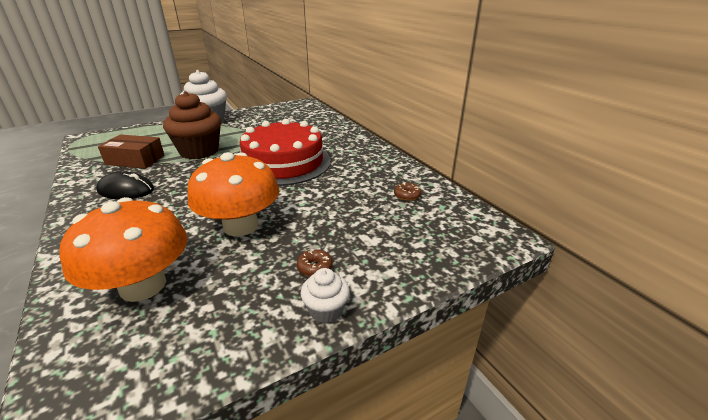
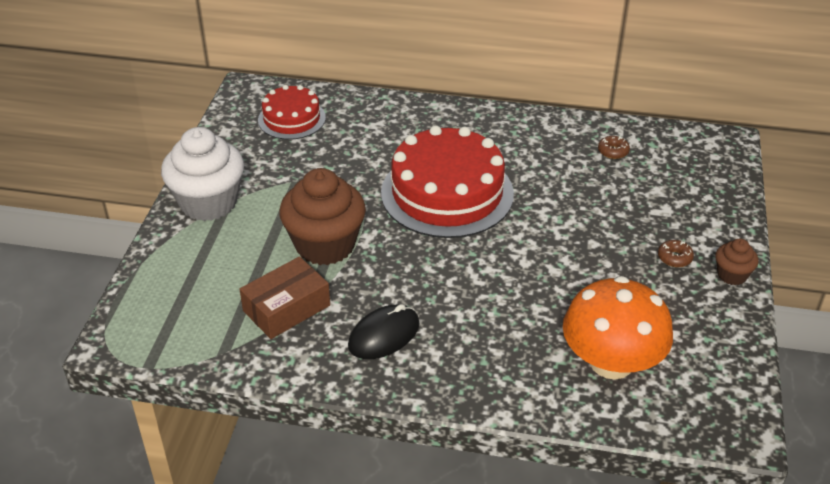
camera: 50 degrees left, 10 degrees up
orange mushroom [188,152,279,236] -> none
white cupcake [300,268,350,323] -> brown cupcake [715,239,759,285]
none -> red cake [258,85,326,140]

